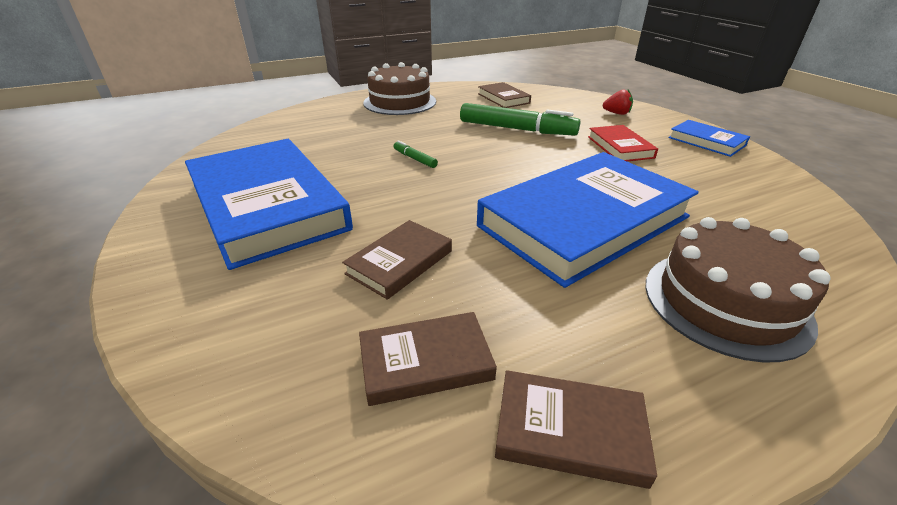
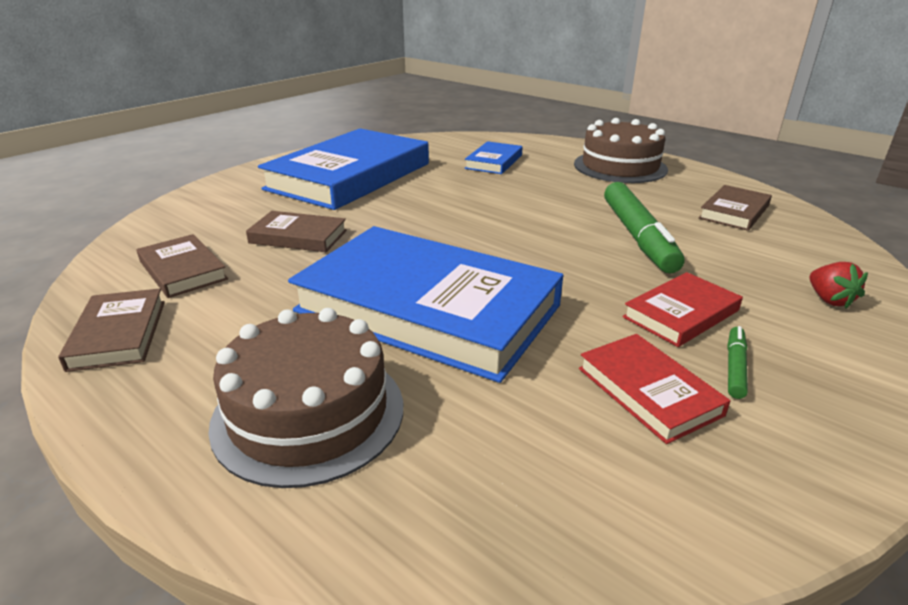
camera: 65 degrees right, 5 degrees down
green marker [393,141,438,168] -> green marker moved to [727,326,748,399]
blue book [668,120,750,157] -> blue book moved to [465,141,523,174]
none -> red book [579,334,731,444]

